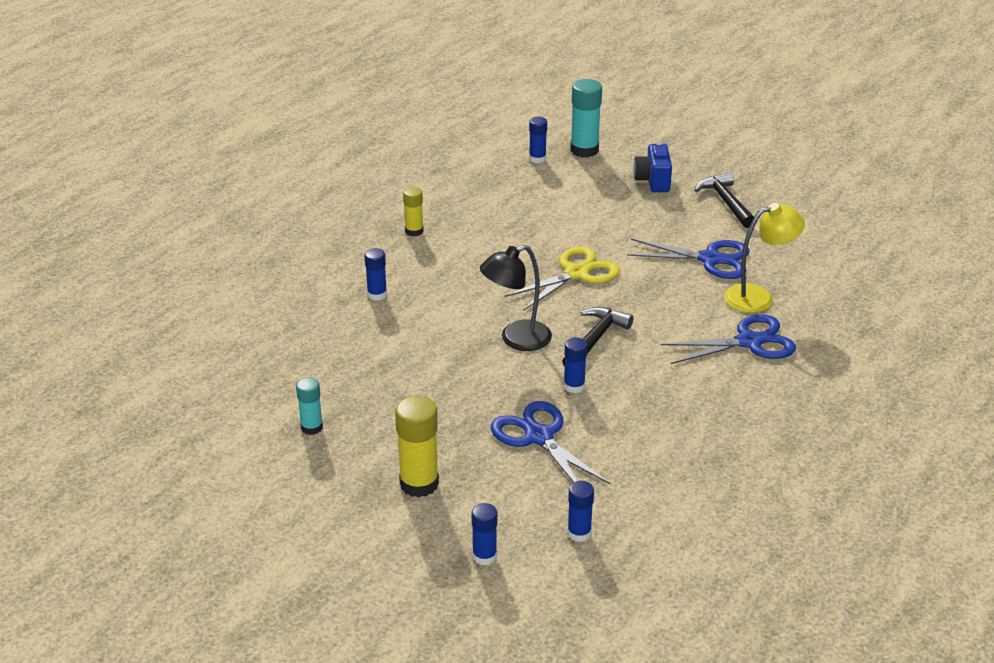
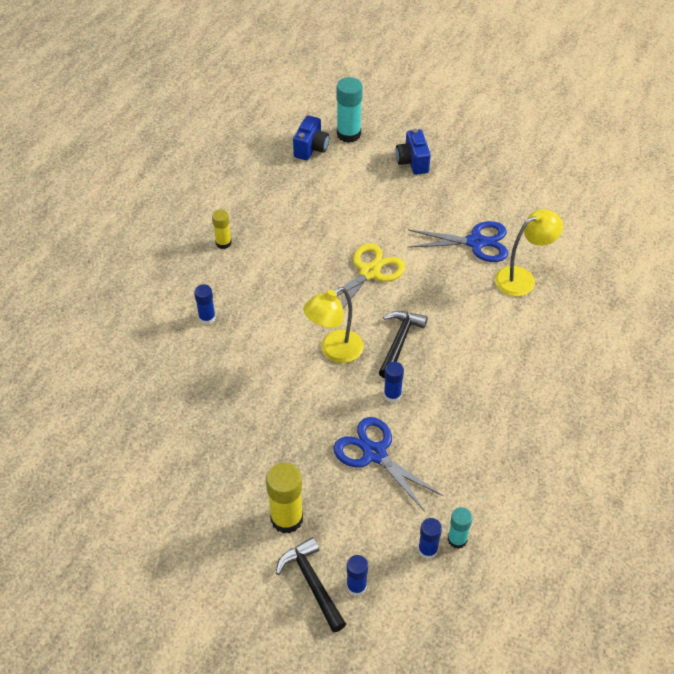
camera: 10 degrees left, 15 degrees up
turquoise glue stick [296,377,323,435] -> turquoise glue stick moved to [448,507,472,549]
black lamp [480,245,552,351] -> yellow lamp [303,287,364,363]
blue glue stick [529,117,547,163] -> blue camera [293,115,329,160]
blue scissors [661,314,796,364] -> none
black hammer [695,172,754,228] -> black hammer moved to [276,537,346,632]

